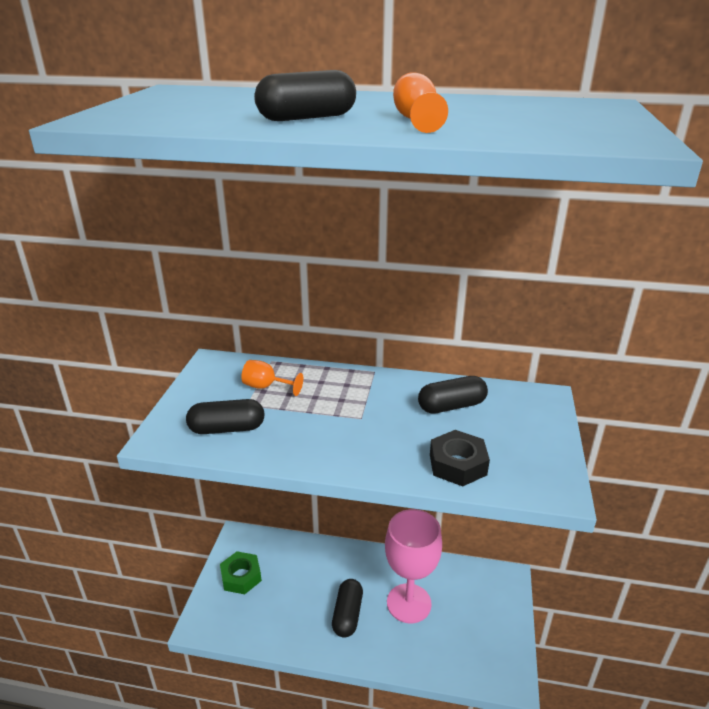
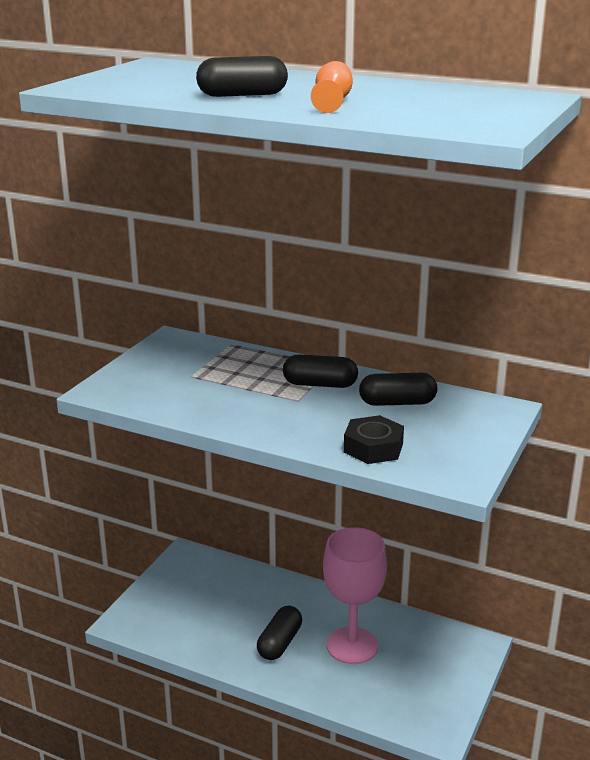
camera: 15 degrees right, 5 degrees down
black capsule [186,399,265,434] -> black capsule moved to [283,354,358,388]
green nut [220,551,262,594] -> none
orange goblet [241,360,303,396] -> none

